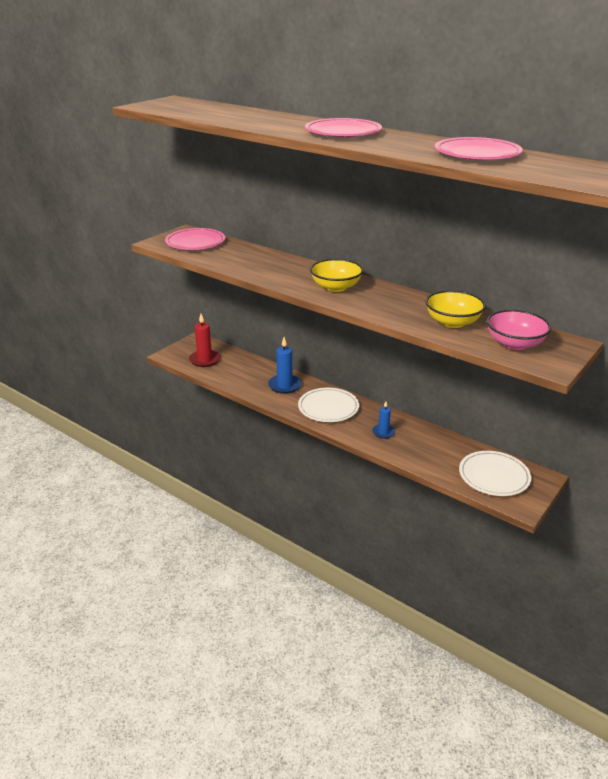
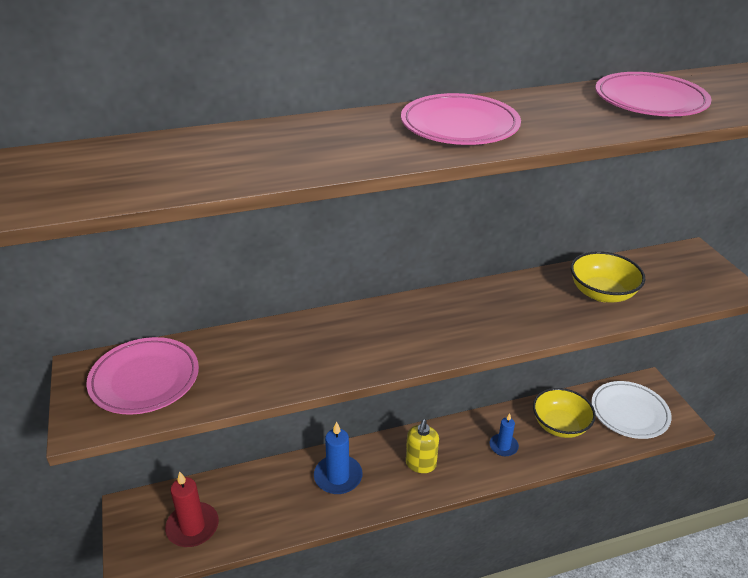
camera: 55 degrees left, 5 degrees up
white plate [298,388,359,422] -> yellow soap dispenser [406,419,439,473]
yellow bowl [310,259,363,292] -> yellow bowl moved to [533,388,596,438]
pink bowl [487,310,551,350] -> none

